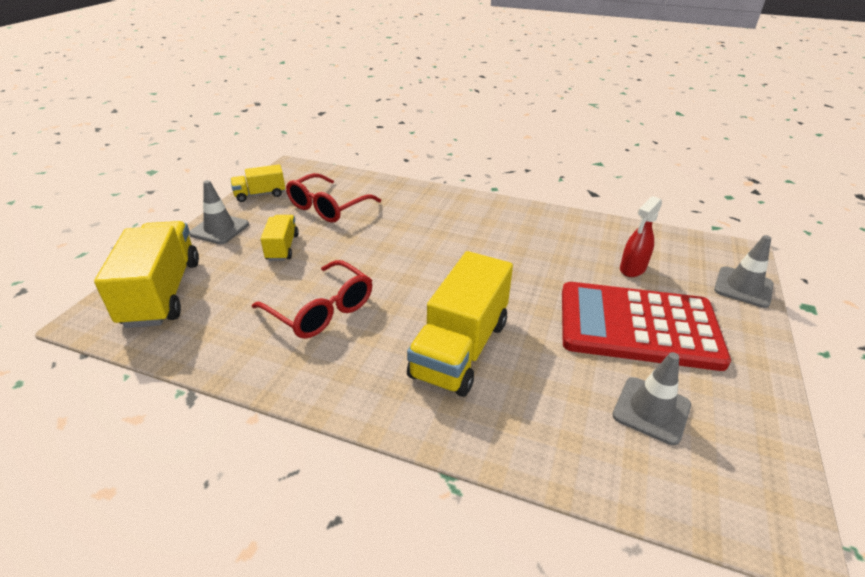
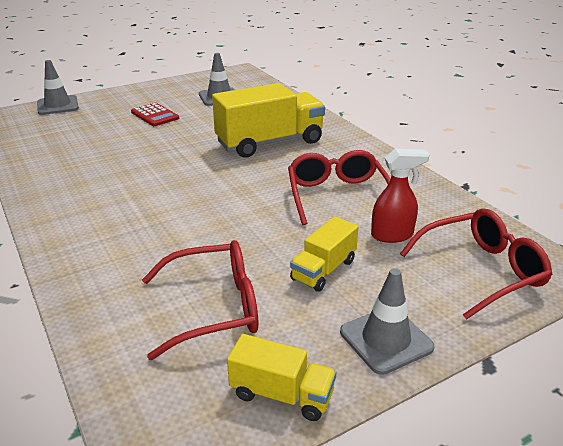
camera: 140 degrees left, 5 degrees down
yellow truck [94,221,199,328] -> red glasses [400,208,552,320]
red calculator [562,282,731,371] -> red calculator [131,103,179,126], size x0.43
red spray bottle [620,196,662,277] -> red spray bottle moved to [371,149,430,243]

